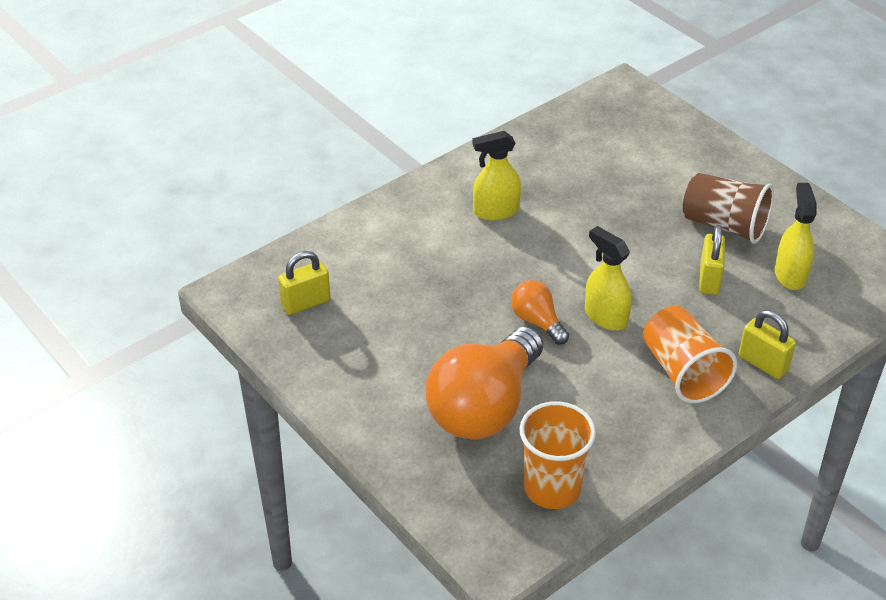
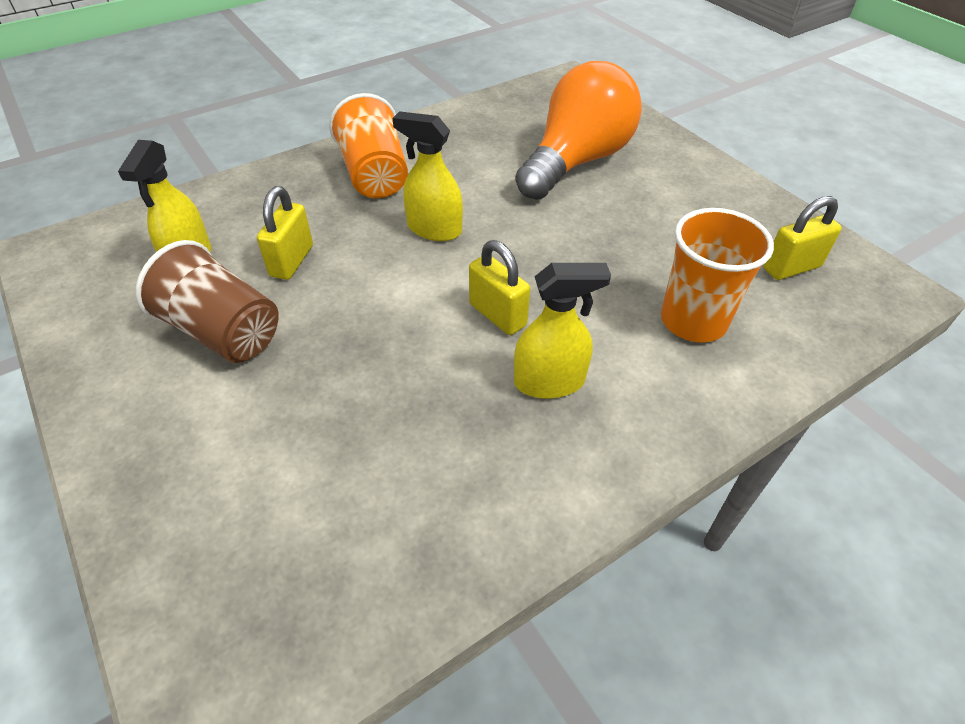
camera: 175 degrees left, 5 degrees up
orange light bulb [511,280,569,345] -> none
orange cup [519,401,596,509] -> orange cup moved to [661,208,774,343]
yellow spray bottle [585,226,632,331] -> yellow spray bottle turned 150 degrees clockwise [392,111,463,241]
yellow padlock [739,310,796,379] -> yellow padlock moved to [469,240,530,335]

